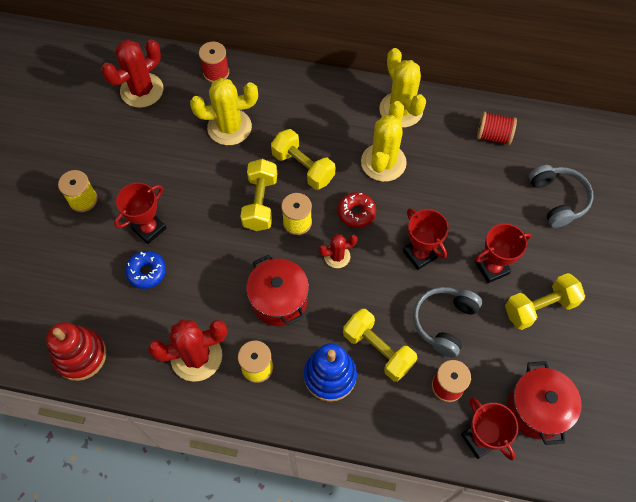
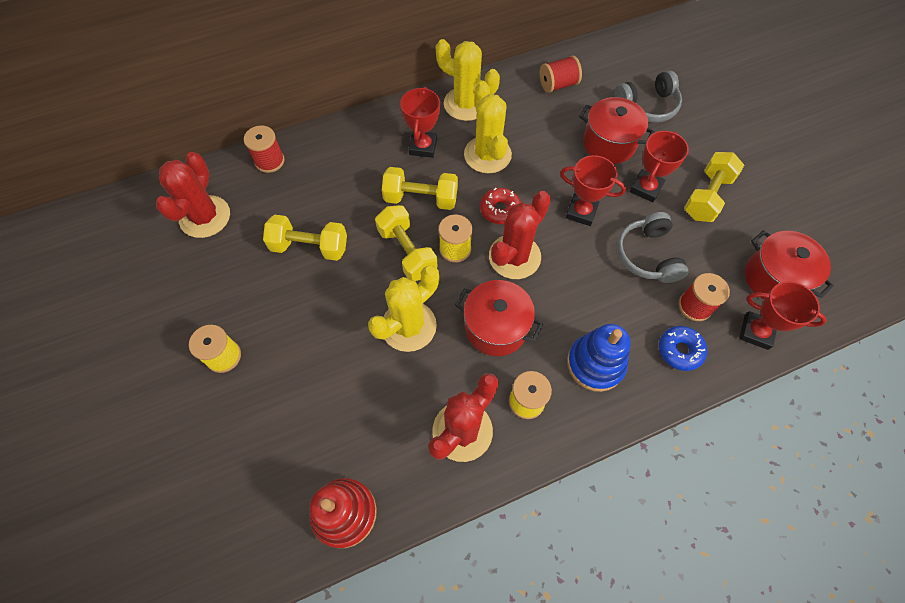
camera: 35 degrees left, 0 degrees up
red trophy [114,183,167,244] -> red trophy moved to [400,87,440,158]
blue donut [125,251,166,289] -> blue donut moved to [659,326,707,371]
yellow cactus [190,78,258,145] -> yellow cactus moved to [368,266,439,352]
red cactus [319,234,358,268] -> red cactus [489,191,551,279], size x1.84
yellow dumbbell [343,309,417,382] -> yellow dumbbell moved to [263,215,347,261]
grey headphones [529,165,593,228] -> grey headphones turned 120 degrees clockwise [615,70,682,123]
none -> red pot [579,97,655,164]

